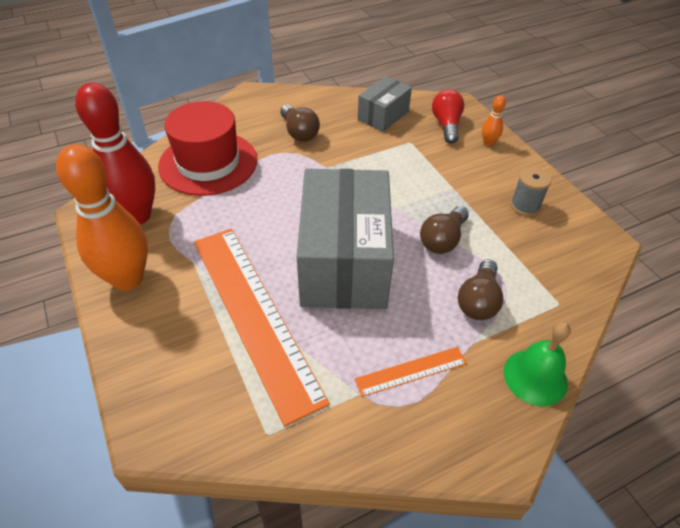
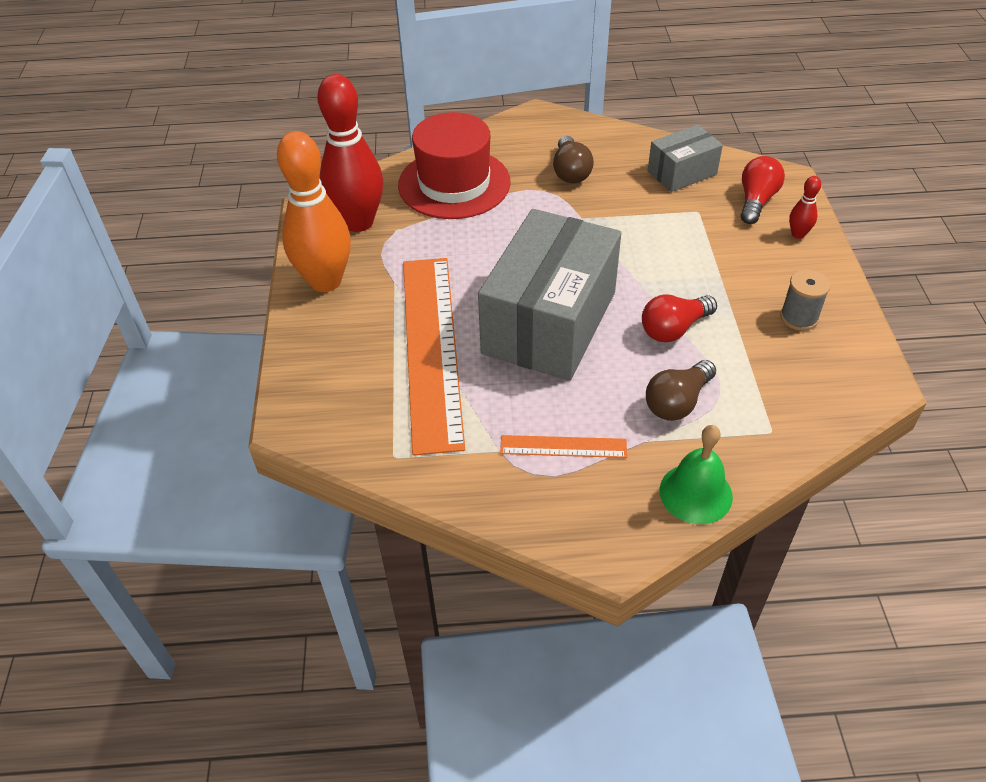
camera: 25 degrees right, 0 degrees up
brown light bulb [420,206,469,254] -> red light bulb [642,295,717,342]
orange bowling pin [482,95,506,146] -> red bowling pin [789,176,821,239]

